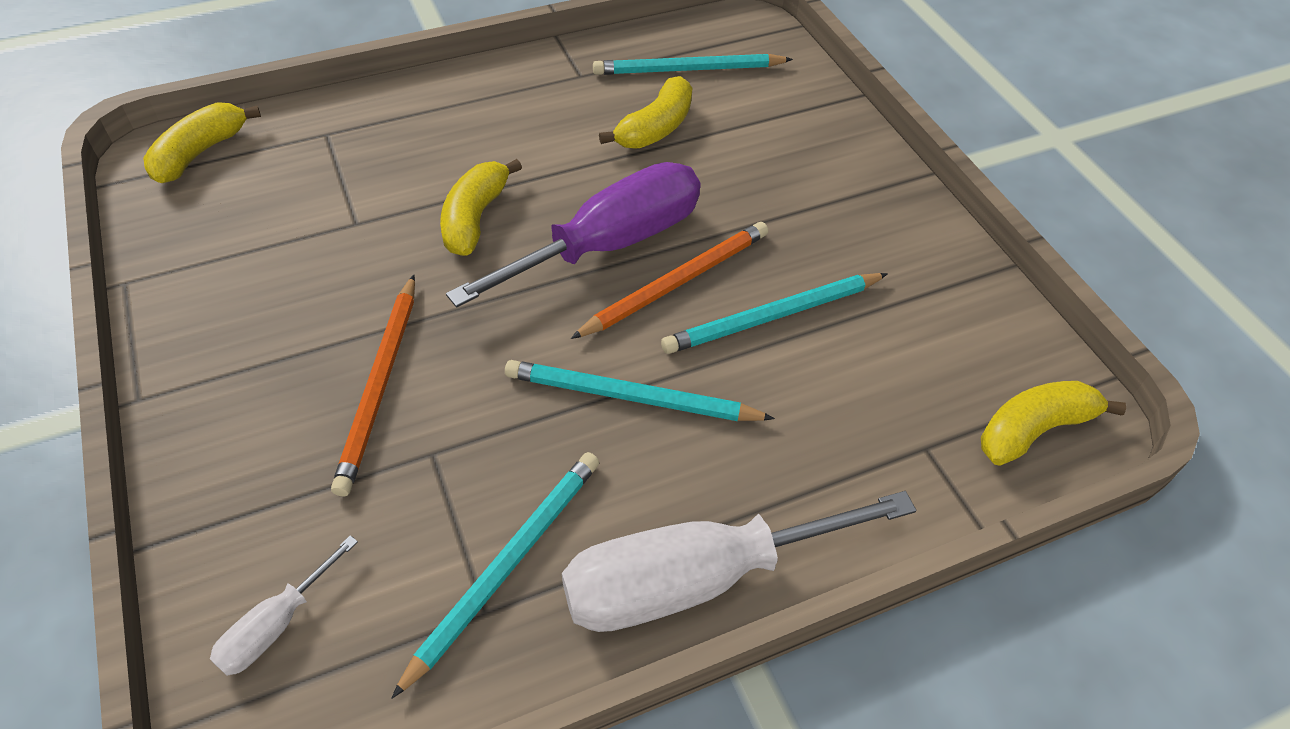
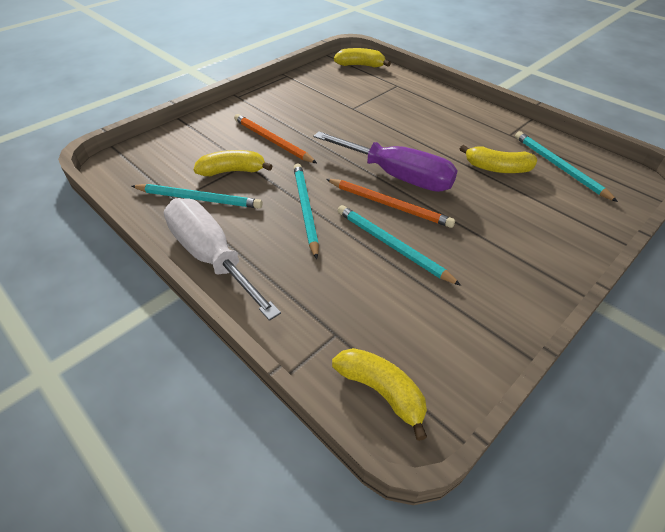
camera: 70 degrees right, 5 degrees down
white screwdriver [210,535,358,676] -> none
orange pencil [331,275,415,497] -> orange pencil turned 60 degrees clockwise [234,114,317,163]
yellow banana [440,159,522,256] -> yellow banana moved to [194,150,272,176]

